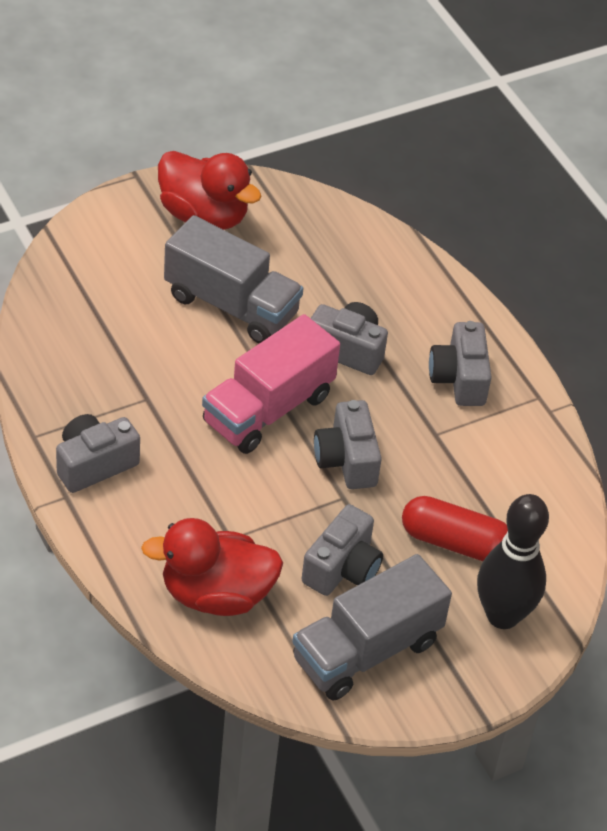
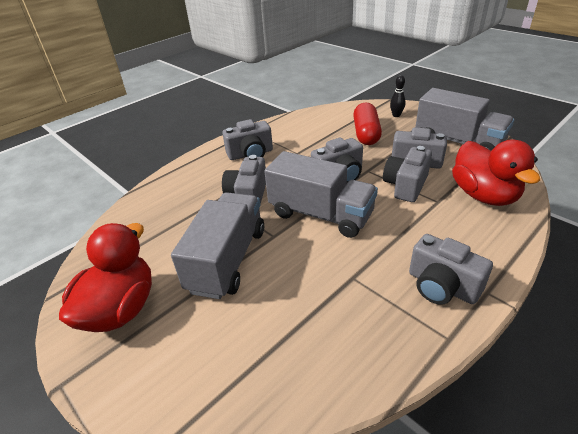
camera: 100 degrees left, 10 degrees down
pink truck [202,314,340,454] -> grey truck [264,151,378,238]
black bowling pin [477,494,549,629] -> black bowling pin [390,75,406,117], size x0.44
none -> grey camera [383,146,432,202]

